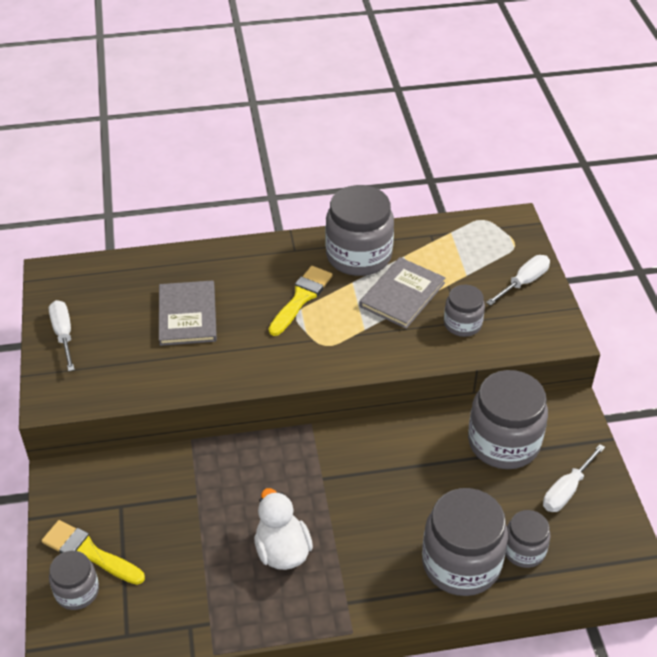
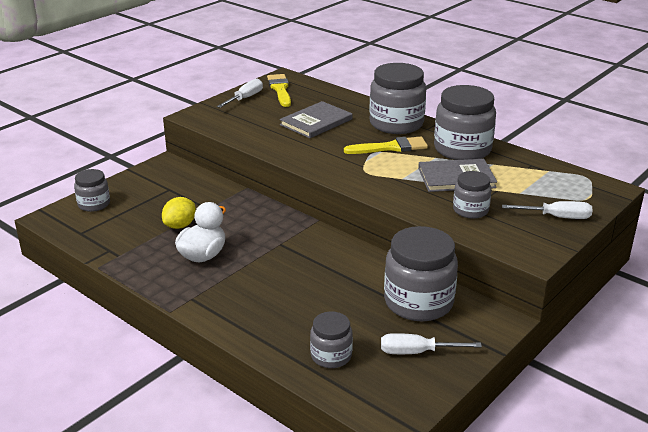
camera: 50 degrees right, 15 degrees down
yellow brush [42,520,145,585] -> yellow brush moved to [267,74,291,107]
grey jar [422,488,508,596] -> grey jar moved to [369,63,426,134]
none -> yellow lemon [162,197,196,229]

